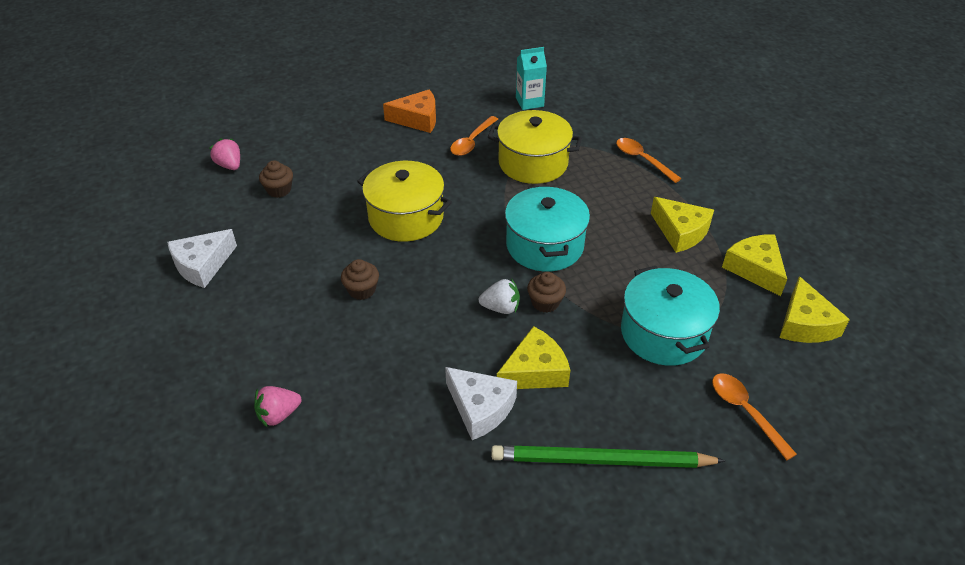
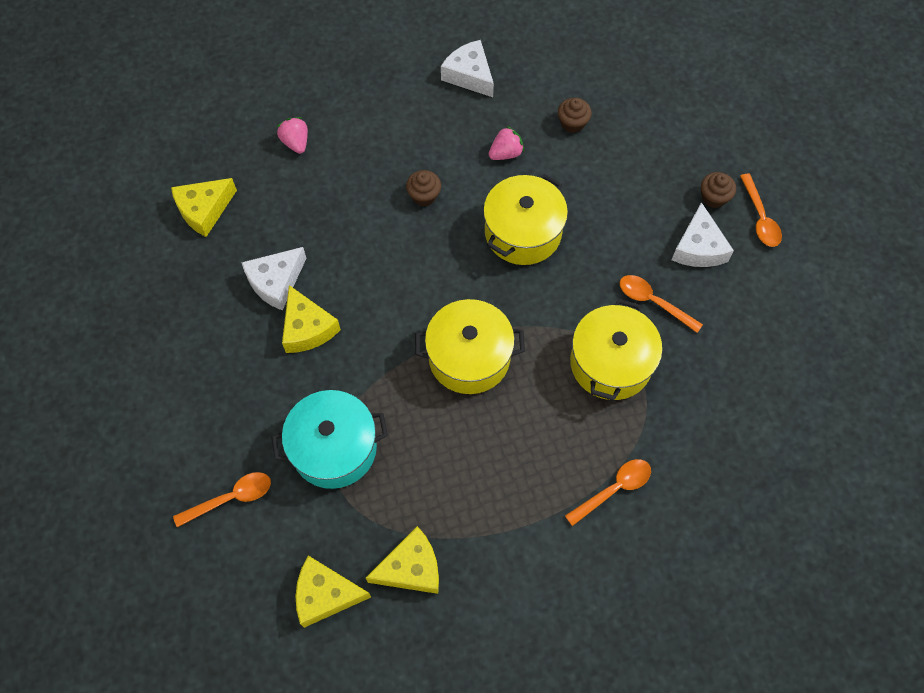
camera: 95 degrees right, 20 degrees up
pink strawberry [209,138,240,170] -> pink strawberry moved to [489,126,524,160]
orange cheese [383,89,436,133] -> white cheese [672,202,734,267]
white strawberry [479,278,520,314] -> none
green pencil [491,445,725,468] -> none
turquoise pot [505,185,590,272] -> yellow pot [415,299,525,394]
turquoise carton [516,47,547,110] -> none
brown cupcake [527,272,566,313] -> brown cupcake moved to [701,172,736,208]
yellow cheese [651,197,714,253] -> yellow cheese moved to [171,178,237,237]
none -> orange spoon [740,174,782,247]

